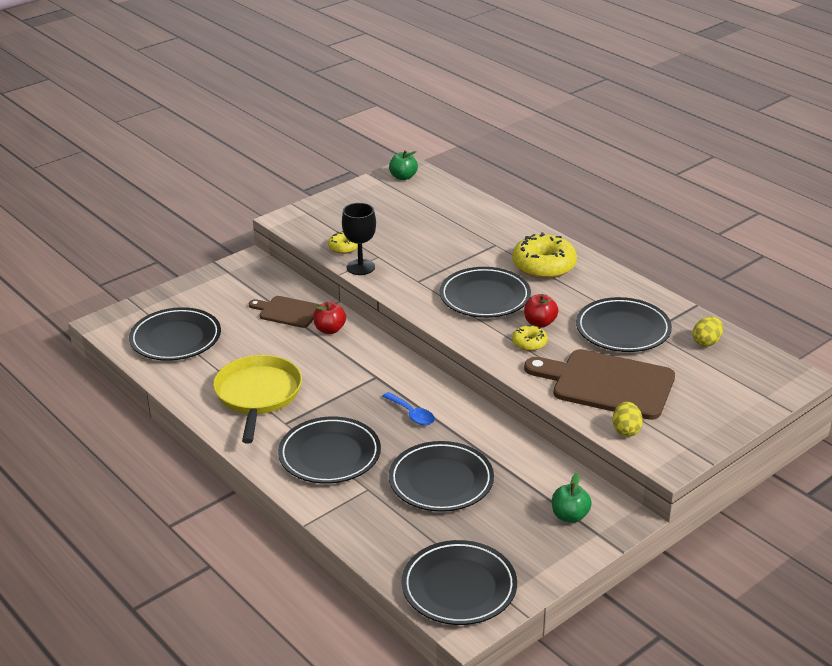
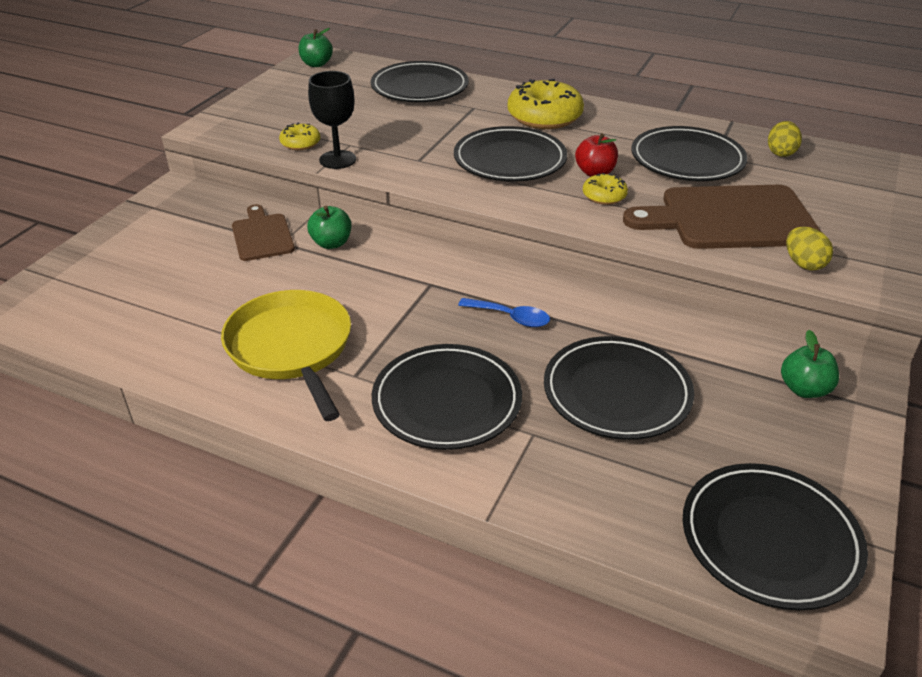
camera: 25 degrees left, 5 degrees up
black plate [129,307,221,361] -> black plate moved to [371,61,469,102]
brown cutting board [249,296,320,328] -> brown cutting board turned 75 degrees clockwise [232,204,295,261]
red apple [313,302,346,334] -> green apple [307,206,351,249]

